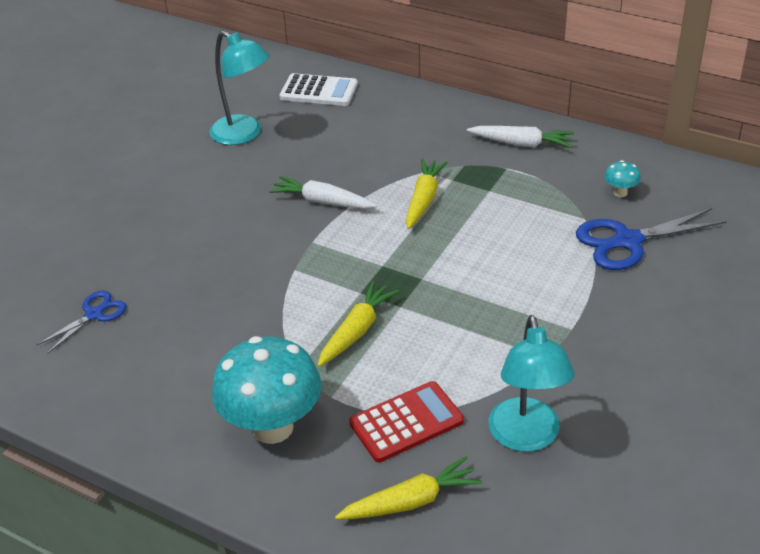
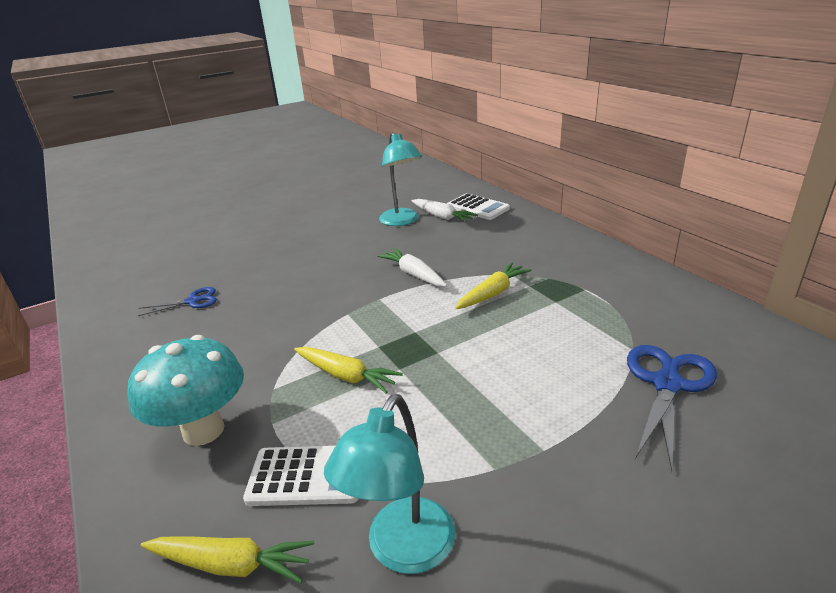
camera: 30 degrees right, 10 degrees down
yellow carrot [317,281,399,367] -> yellow carrot turned 60 degrees clockwise [294,347,403,393]
red calculator [349,381,464,462] -> white calculator [243,446,359,506]
white carrot [467,126,574,148] -> white carrot moved to [412,199,478,223]
blue scissors [576,208,727,270] -> blue scissors turned 105 degrees clockwise [627,345,717,471]
turquoise mushroom [604,160,641,197] -> none

